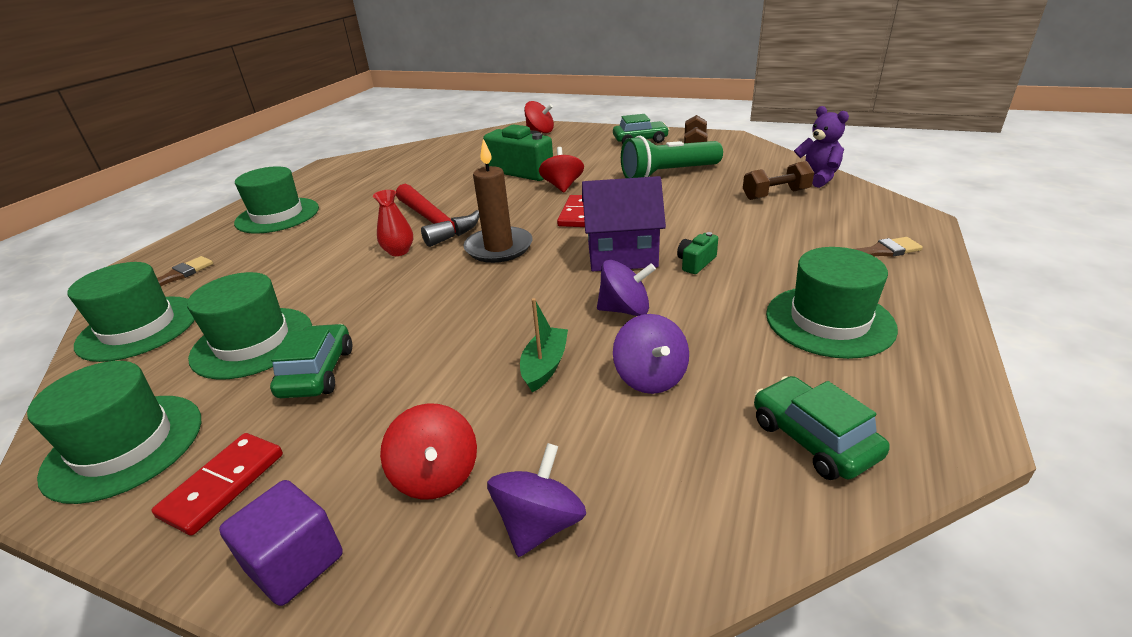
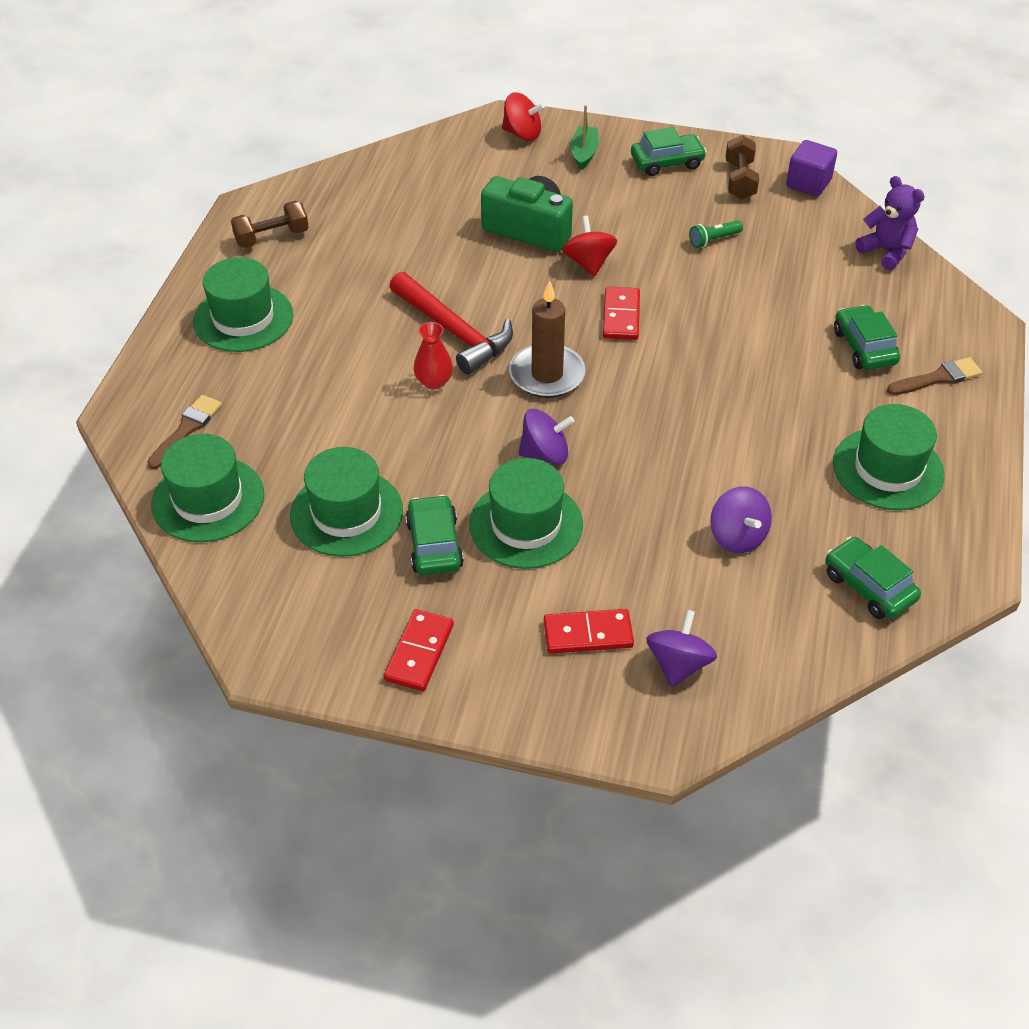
camera: 10 degrees left, 15 degrees up
green hat [27,361,201,504] -> green hat moved to [469,458,583,569]
purple cube [219,480,343,606] -> purple cube moved to [786,140,837,196]
red spinning top [380,403,477,499] -> red domino [544,609,634,654]
green boat [520,298,568,392] -> green boat moved to [570,105,599,170]
purple house [582,176,666,271] -> none
purple spinning top [597,260,656,316] -> purple spinning top moved to [518,409,575,465]
green flashlight [621,136,723,178] -> green flashlight [689,220,743,248], size x0.44
green camera [677,232,718,274] -> none
brown dumbbell [743,161,814,200] -> brown dumbbell moved to [231,201,309,248]
none -> green car [834,305,900,370]

